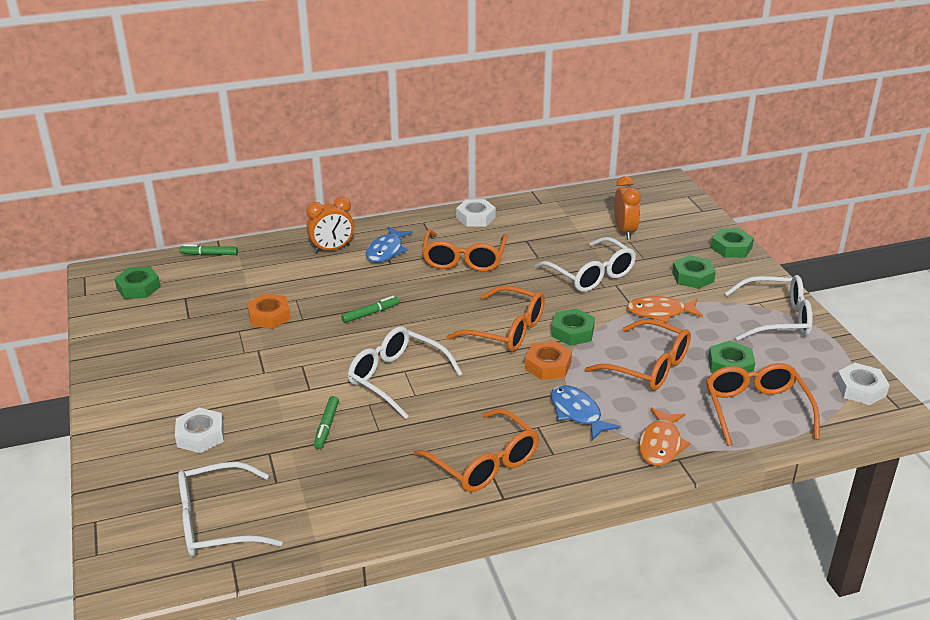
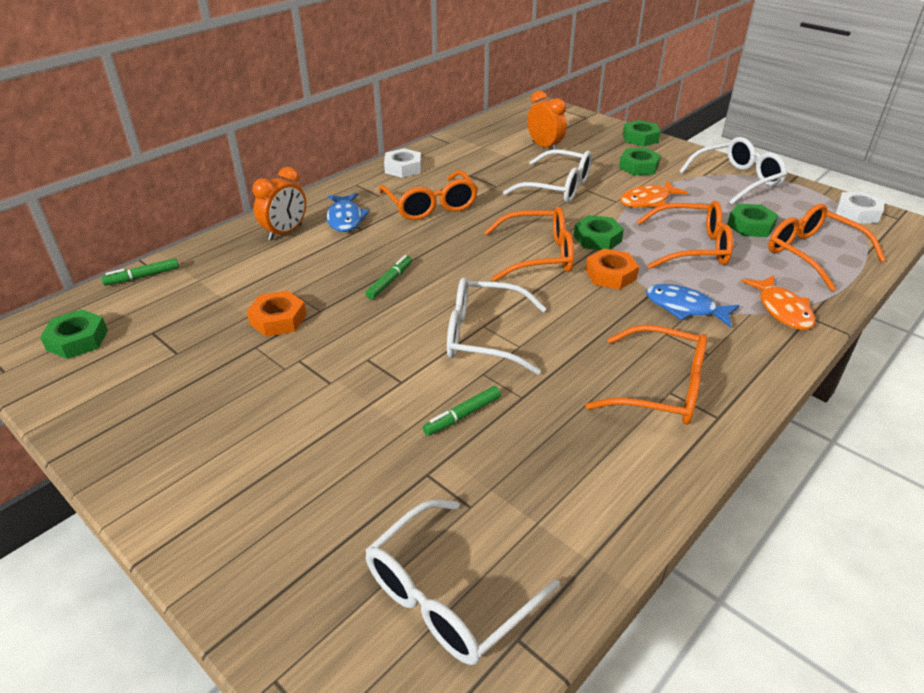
camera: 30 degrees left, 5 degrees up
white nut [175,408,224,453] -> none
green marker [314,396,339,449] -> green marker turned 75 degrees clockwise [423,386,501,436]

